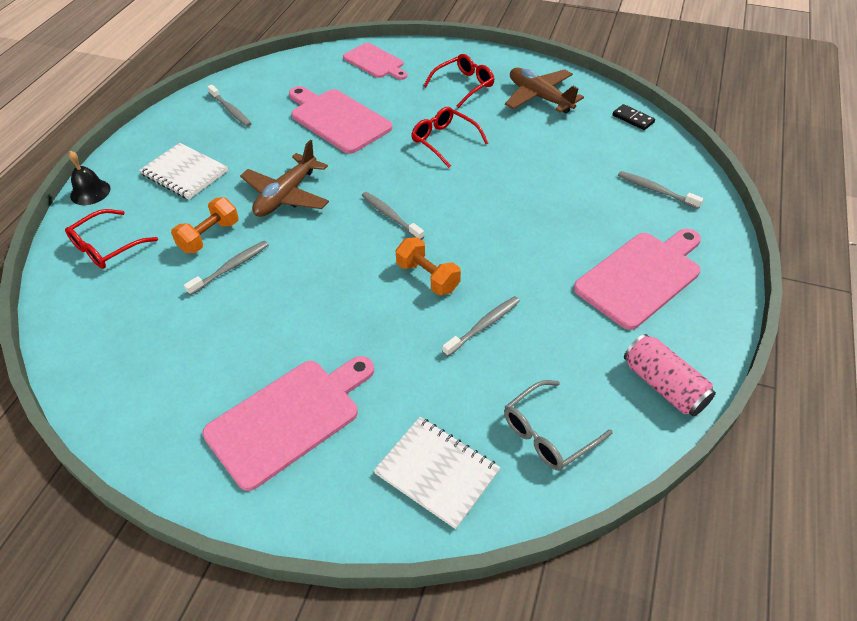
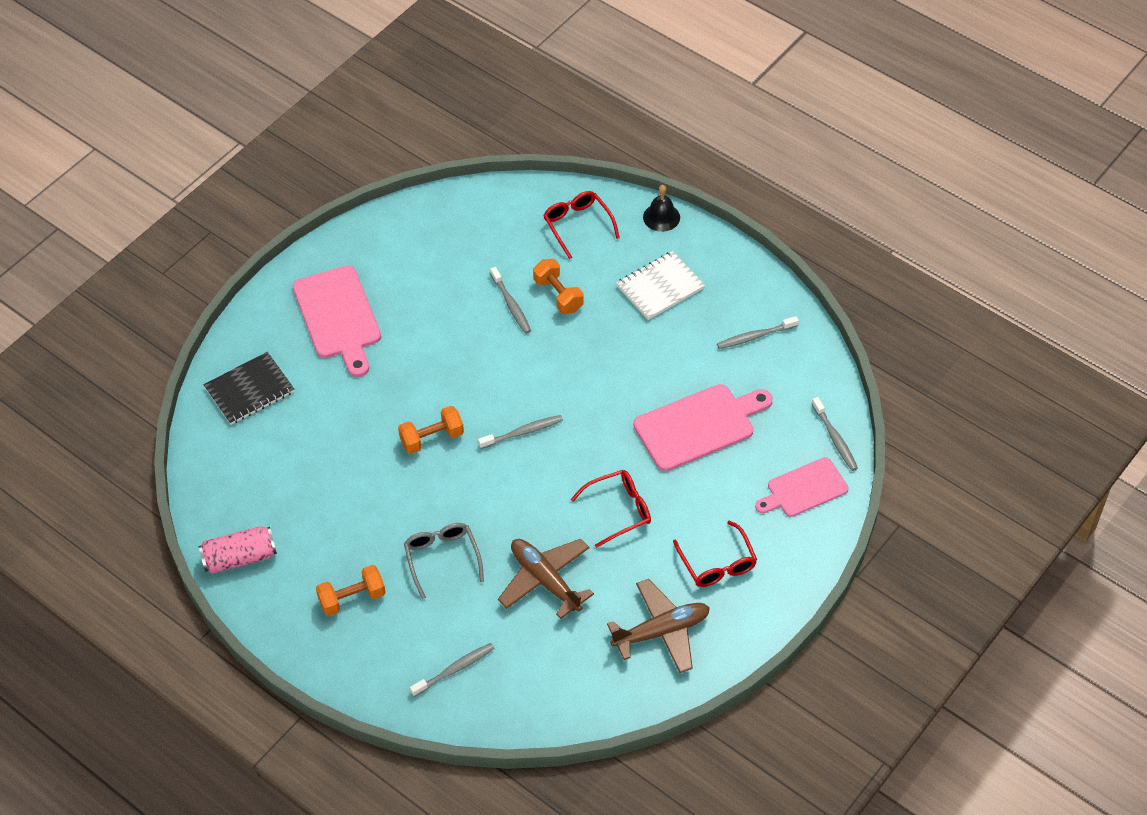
camera: 110 degrees right, 5 degrees up
brown plane [240,140,329,217] -> brown plane moved to [498,539,594,619]
white notebook [374,417,500,529] -> black notebook [204,352,294,425]
grey toothbrush [442,296,520,357] -> grey toothbrush moved to [812,397,858,471]
grey glasses [504,380,613,471] -> grey glasses moved to [404,523,484,599]
pink cutting board [574,229,701,330] -> orange dumbbell [316,565,386,616]
black domino [613,104,655,130] -> none

